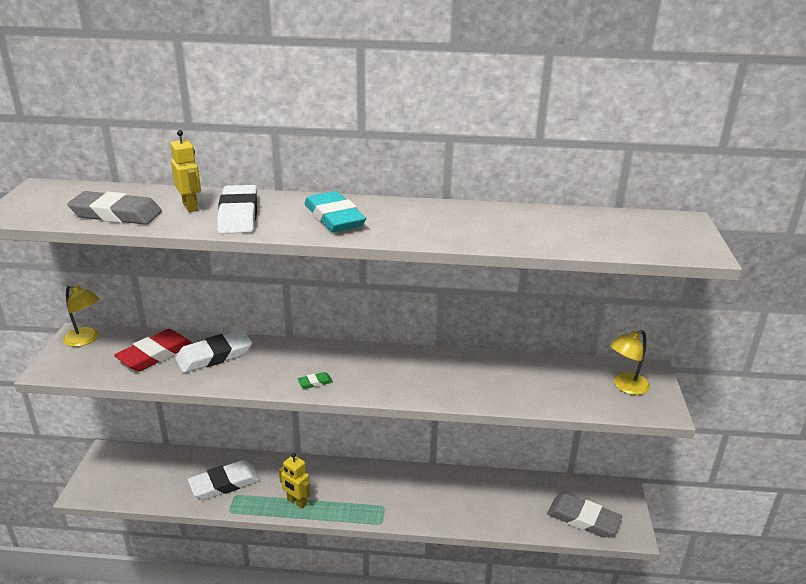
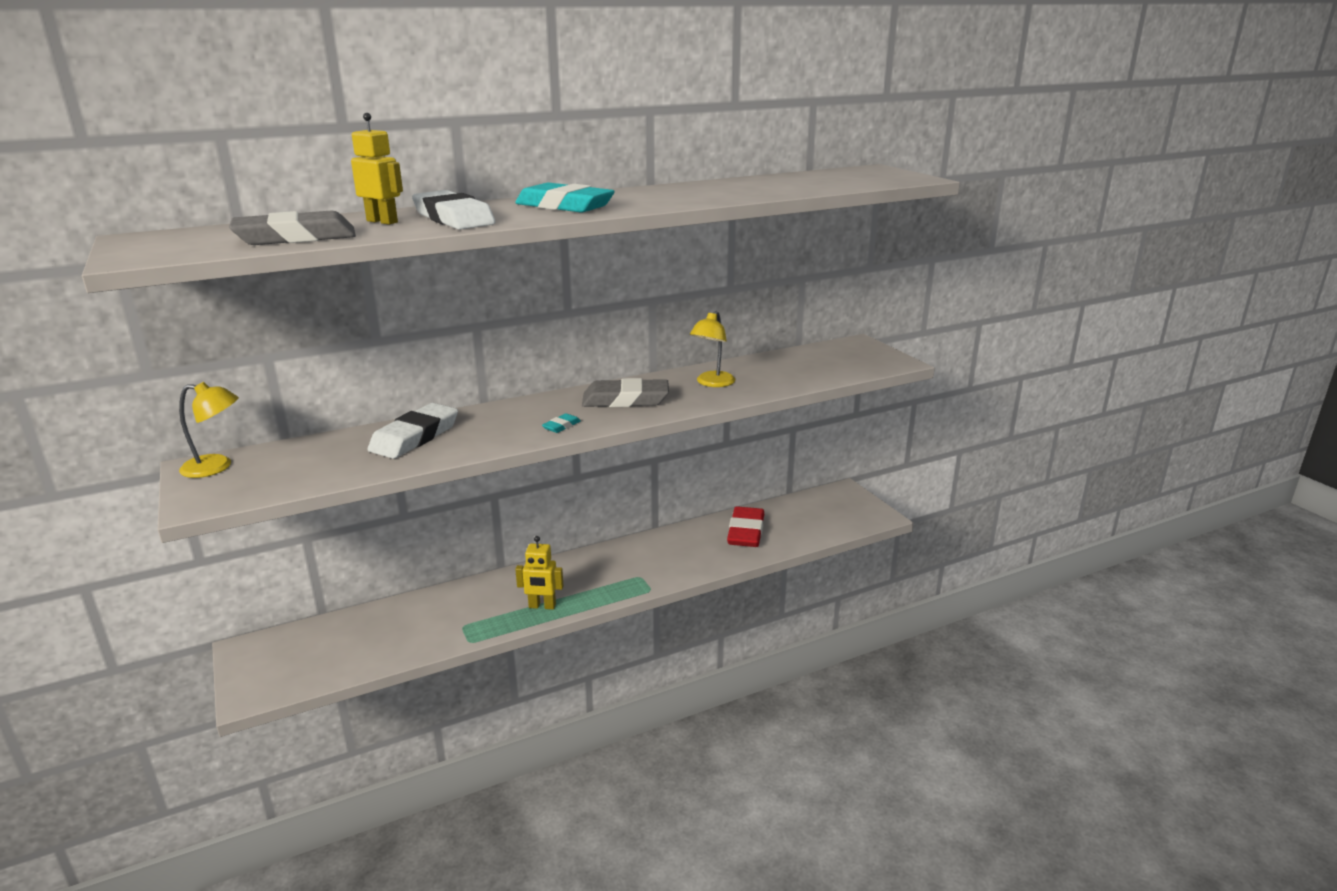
camera: 30 degrees left, 5 degrees down
red eraser [114,329,193,371] -> red eraser moved to [727,506,764,547]
white eraser [188,460,259,500] -> none
green eraser [297,372,333,389] -> turquoise eraser [542,413,581,433]
grey eraser [547,493,622,538] -> grey eraser moved to [582,378,669,407]
yellow lamp [610,330,650,395] -> yellow lamp moved to [690,311,735,387]

